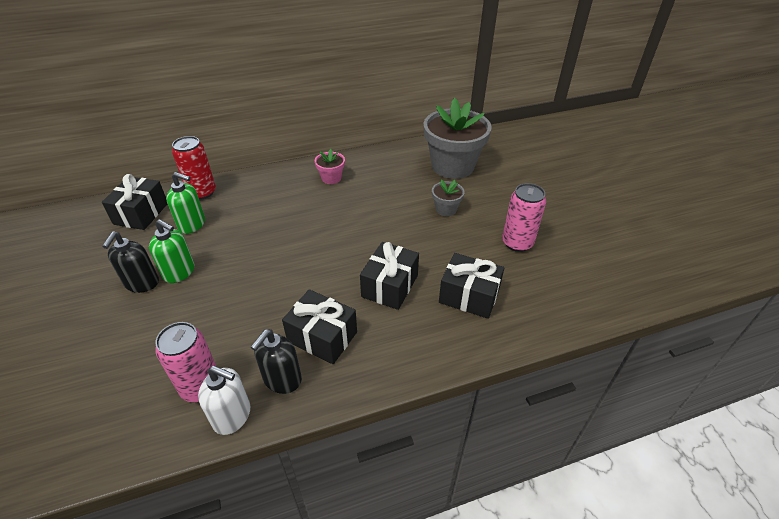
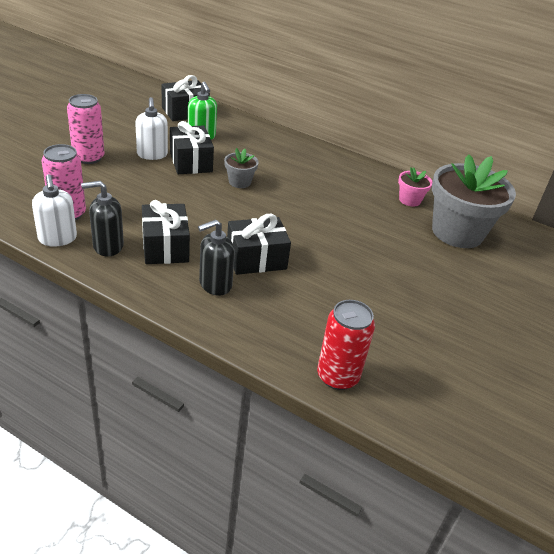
camera: 45 degrees right, 5 degrees down
black soap dispenser [102,231,159,293] -> black soap dispenser moved to [198,219,235,296]
green soap dispenser [149,219,195,283] -> white soap dispenser [135,97,168,160]
red can [172,136,216,200] -> red can moved to [317,300,375,390]
pink flower pot [315,149,345,184] -> pink flower pot moved to [398,167,433,207]
grey flower pot [432,179,465,216] -> grey flower pot moved to [224,148,259,188]
black gift [439,253,504,319] -> black gift moved to [170,121,214,174]
pink can [502,183,546,252] -> pink can moved to [67,94,105,164]

